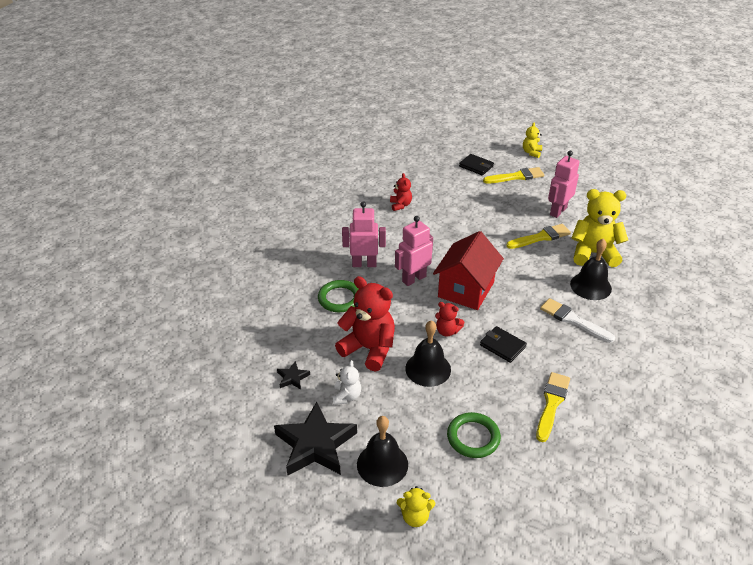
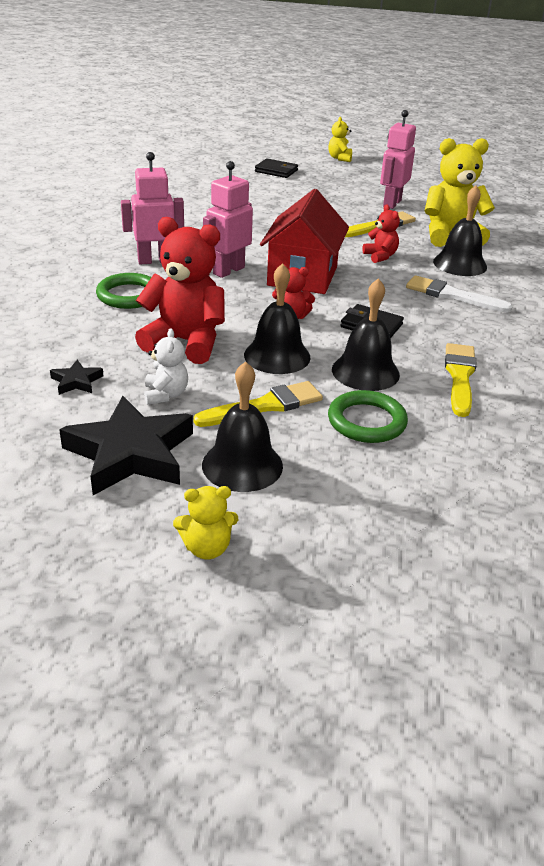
camera: 15 degrees left, 5 degrees down
red teddy bear [390,173,412,211] -> red teddy bear moved to [362,204,400,263]
yellow teddy bear [397,486,435,527] -> yellow teddy bear moved to [173,486,238,560]
yellow brush [483,167,544,183] -> yellow brush moved to [194,381,323,427]
none -> black bell [332,278,400,391]

